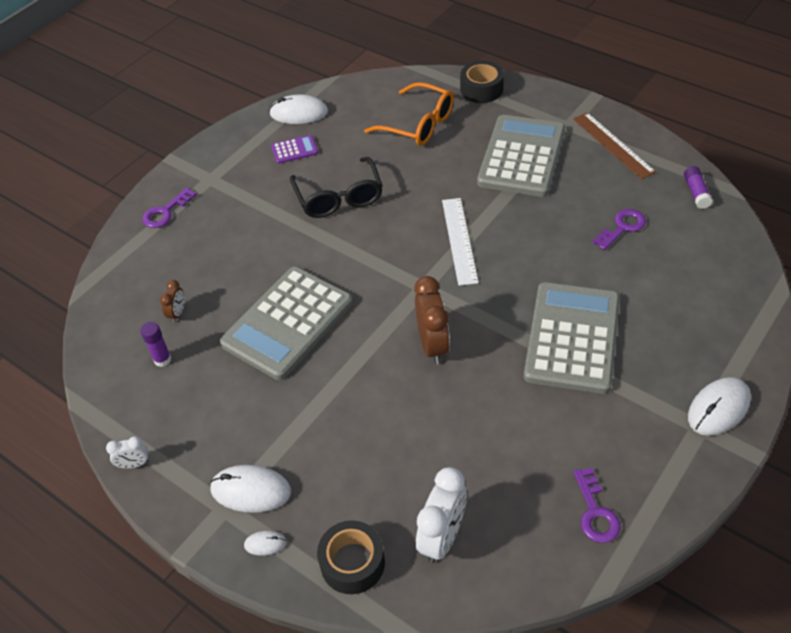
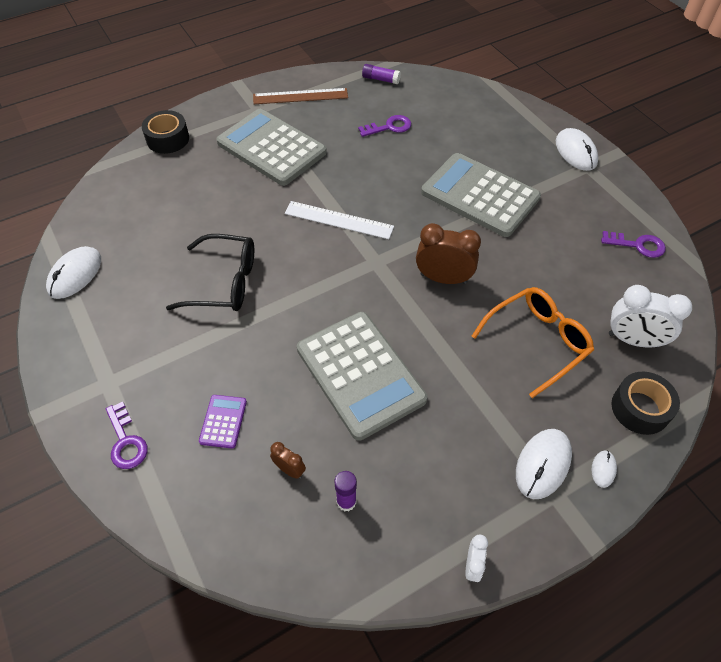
camera: 70 degrees left, 5 degrees up
purple calculator [271,135,318,164] -> purple calculator moved to [199,395,247,449]
orange glasses [364,82,454,146] -> orange glasses moved to [472,287,594,398]
white clock [416,467,467,563] -> white clock turned 150 degrees clockwise [609,285,692,348]
purple key [592,209,646,250] -> purple key turned 90 degrees clockwise [358,115,411,137]

